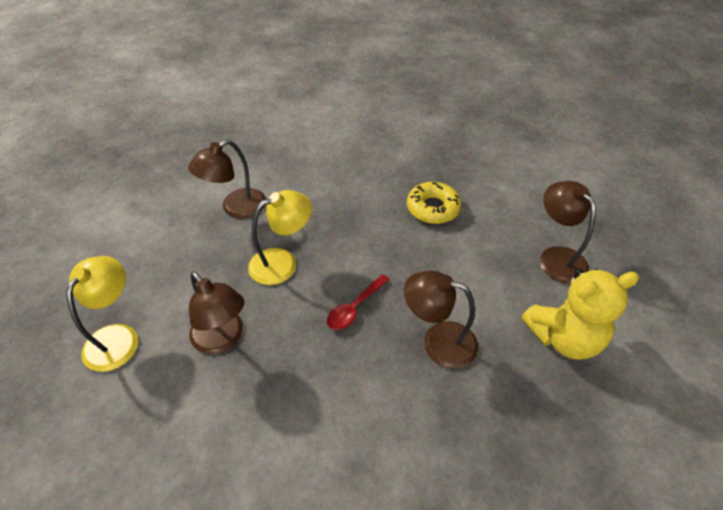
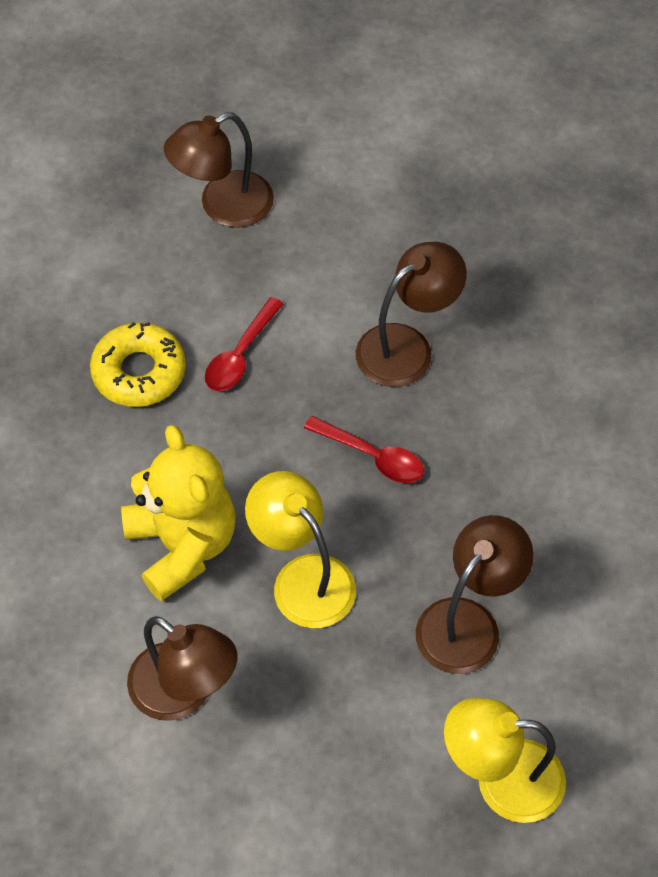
camera: 100 degrees left, 10 degrees up
brown lamp [404,271,478,369] -> brown lamp turned 135 degrees counterclockwise [356,242,467,387]
yellow teddy bear [521,269,639,360] -> yellow teddy bear moved to [121,425,236,601]
none -> red spoon [205,297,284,391]

